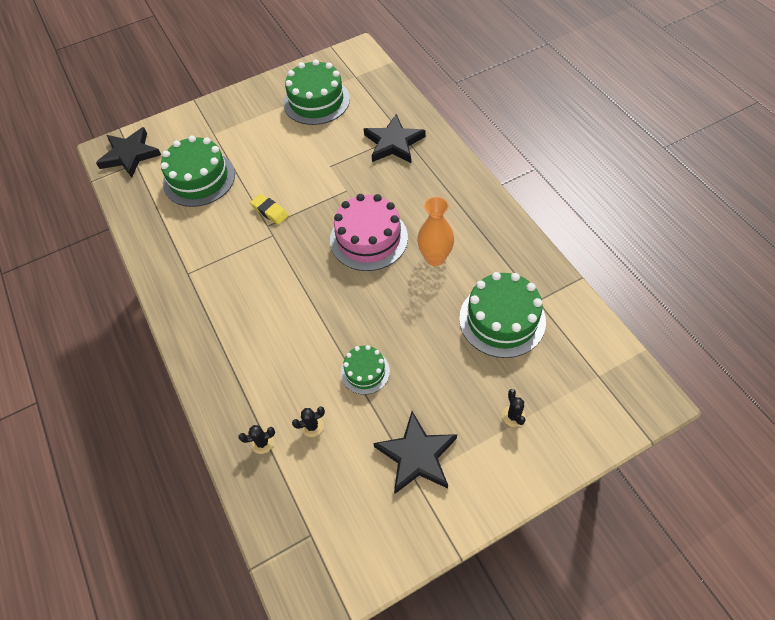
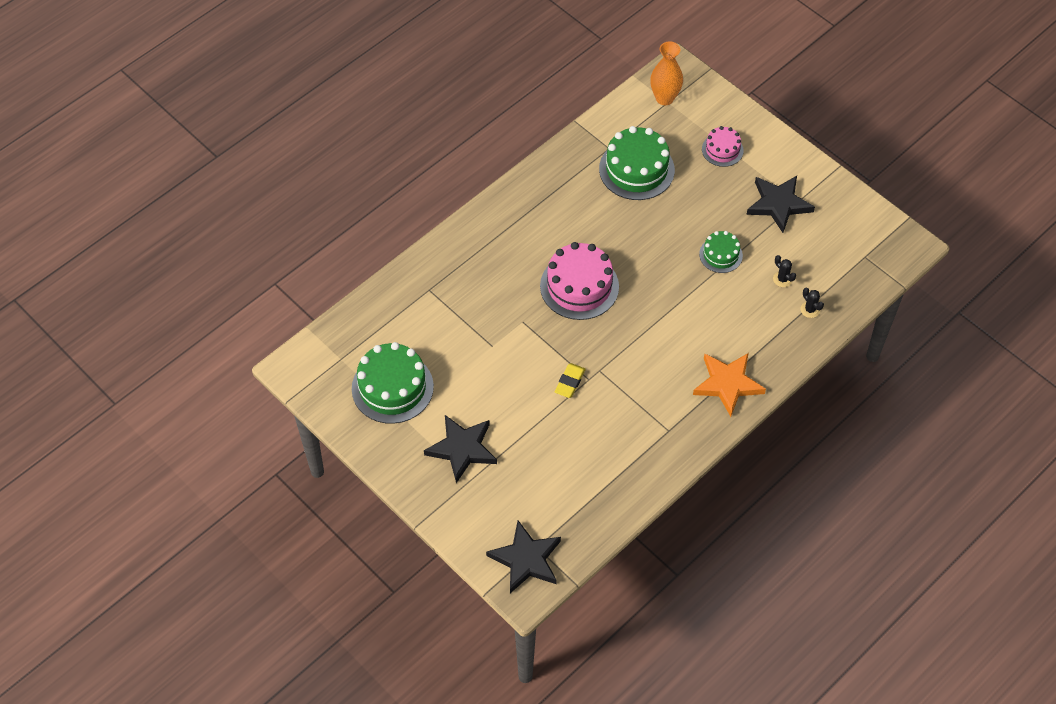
camera: 110 degrees left, 0 degrees up
green cake [161,136,235,207] -> none
black star [364,114,426,163] -> black star moved to [424,415,497,483]
orange vase [417,197,454,266] -> orange vase moved to [650,41,683,105]
black cactus [502,389,526,427] -> pink cake [702,126,744,167]
none -> orange star [693,353,766,417]

